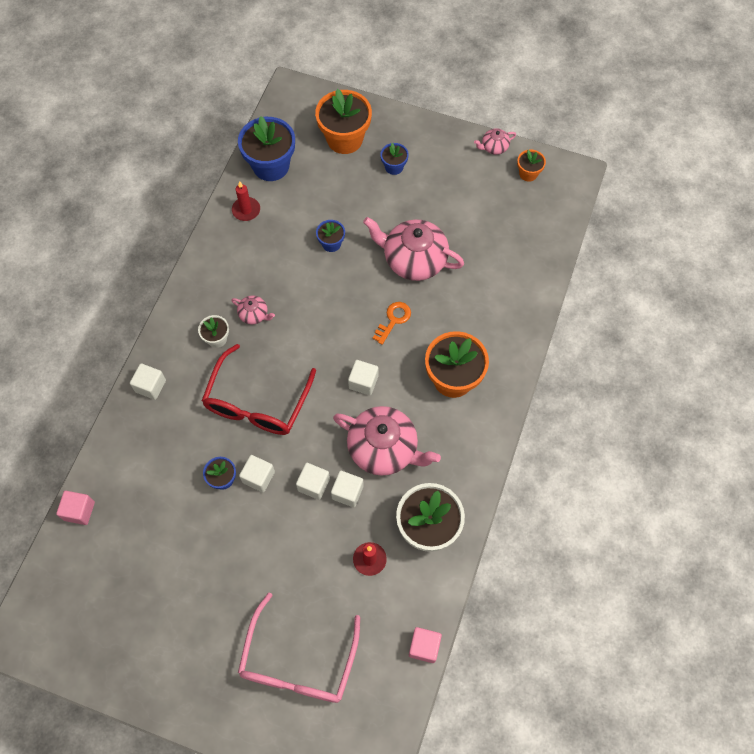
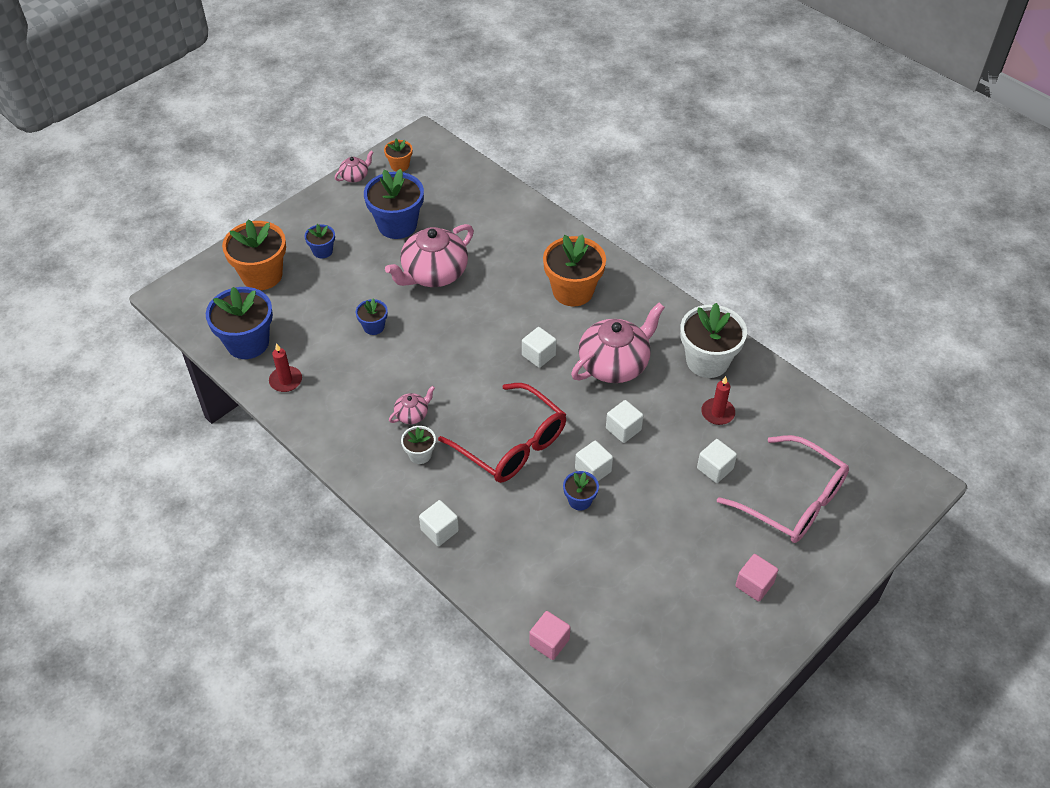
camera: 65 degrees left, 15 degrees down
white cube [331,471,364,507] -> white cube moved to [697,439,737,483]
orange key [373,302,411,345] -> none
pink cube [409,627,442,663] -> pink cube moved to [735,554,778,602]
pink teapot [474,128,516,155] -> pink teapot turned 135 degrees counterclockwise [335,151,374,182]
none -> blue flower pot [364,169,424,239]

